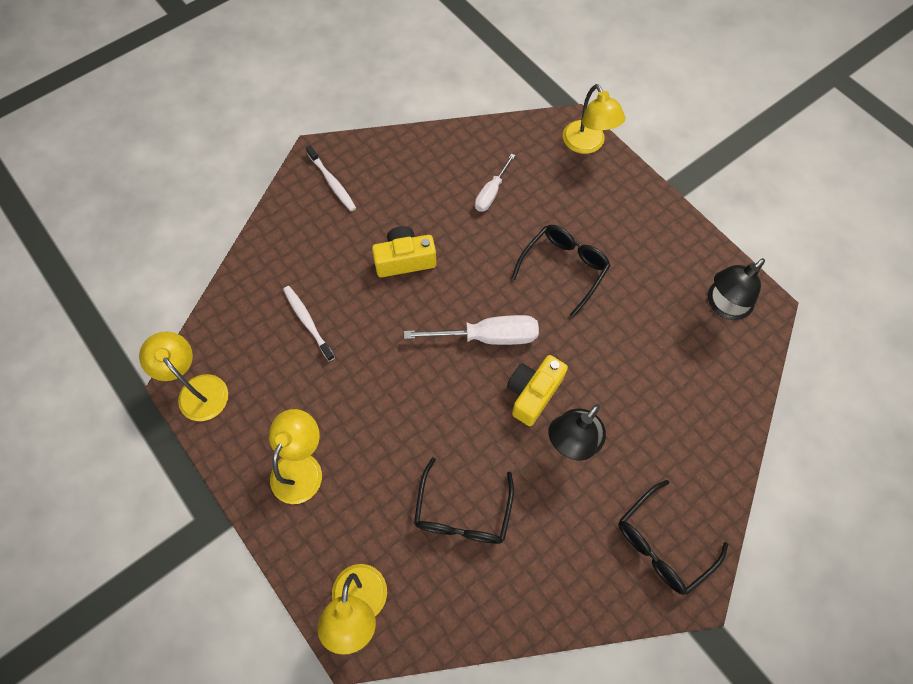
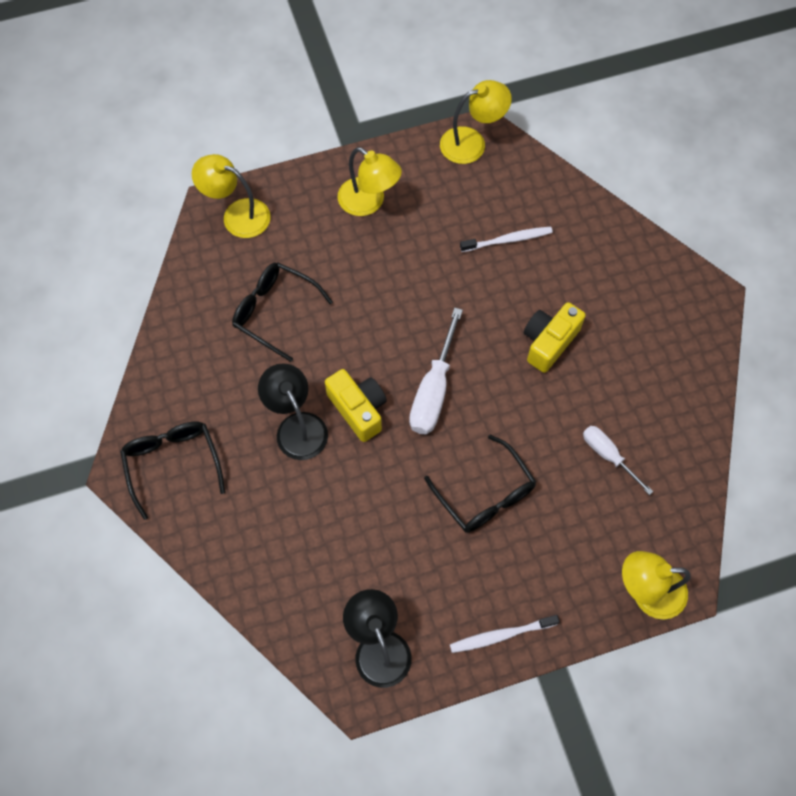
camera: 110 degrees right, 0 degrees up
white toothbrush [306,145,356,211] -> white toothbrush moved to [450,615,560,653]
yellow camera [372,226,437,277] -> yellow camera turned 150 degrees counterclockwise [524,302,586,373]

